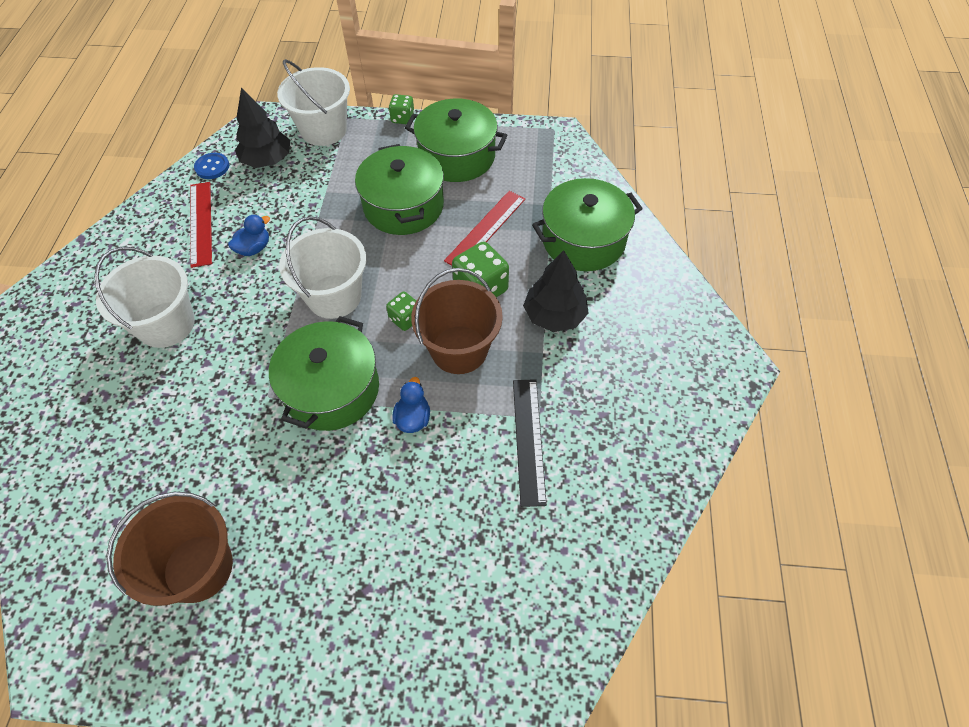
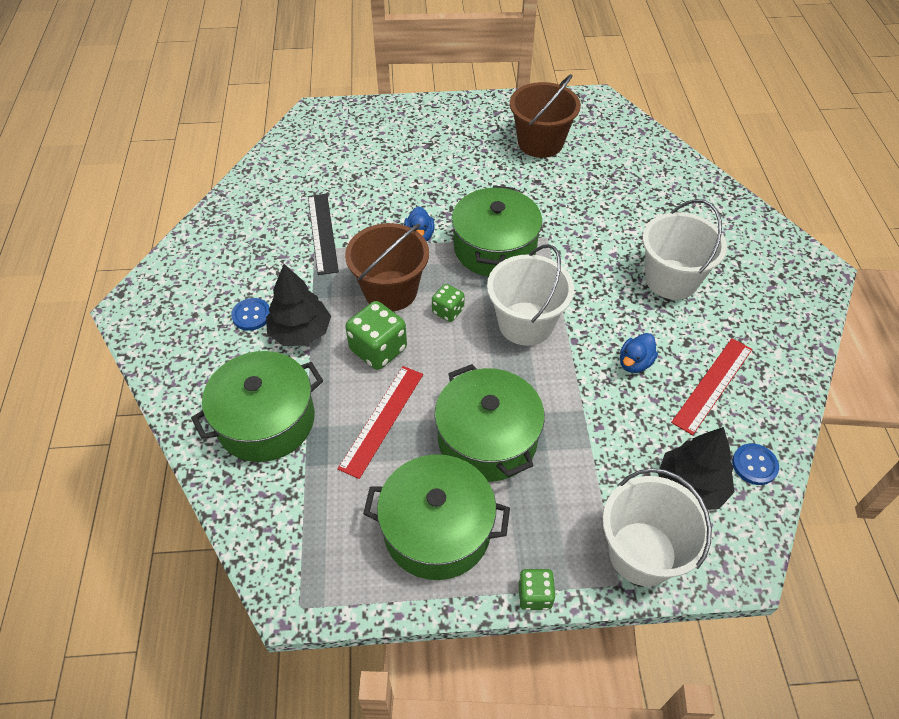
camera: 170 degrees right, 5 degrees down
red ruler [190,182,212,268] -> red ruler turned 60 degrees clockwise [671,338,752,435]
none -> blue button [231,298,270,331]

